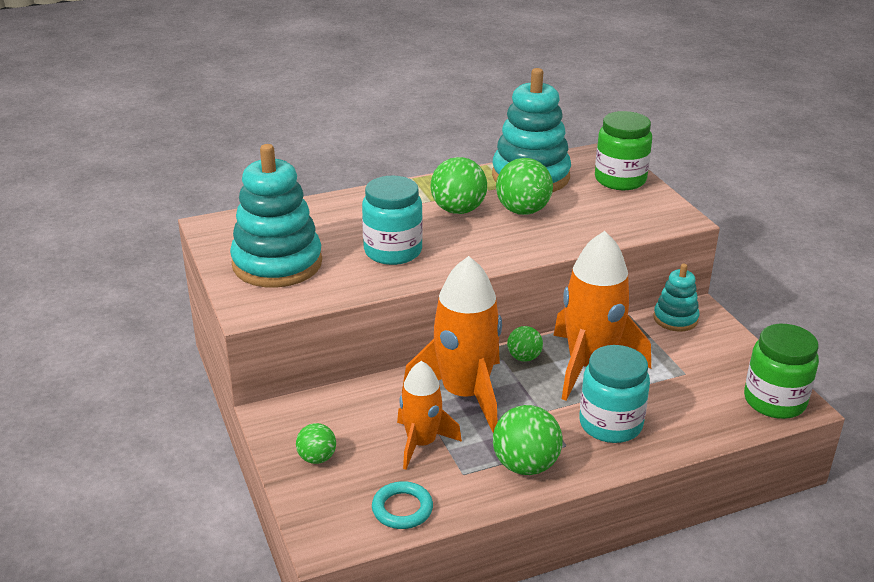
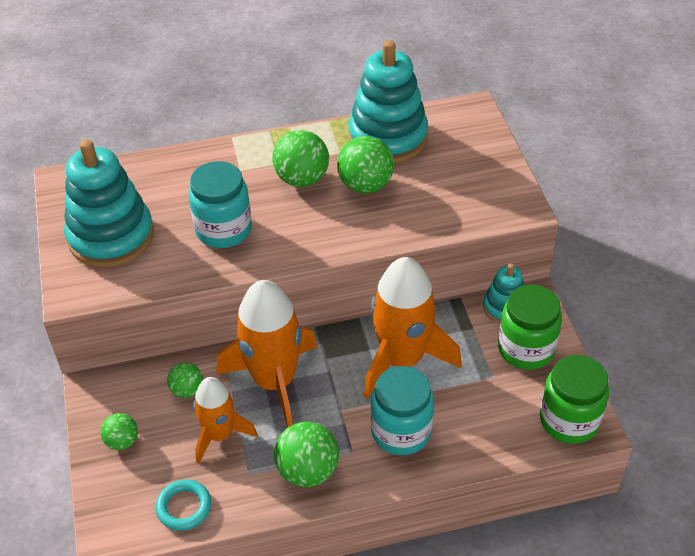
camera: 10 degrees right, 15 degrees up
green ball [507,326,543,362] -> green ball moved to [167,363,203,398]
green jar [595,111,652,190] -> green jar moved to [498,285,562,370]

